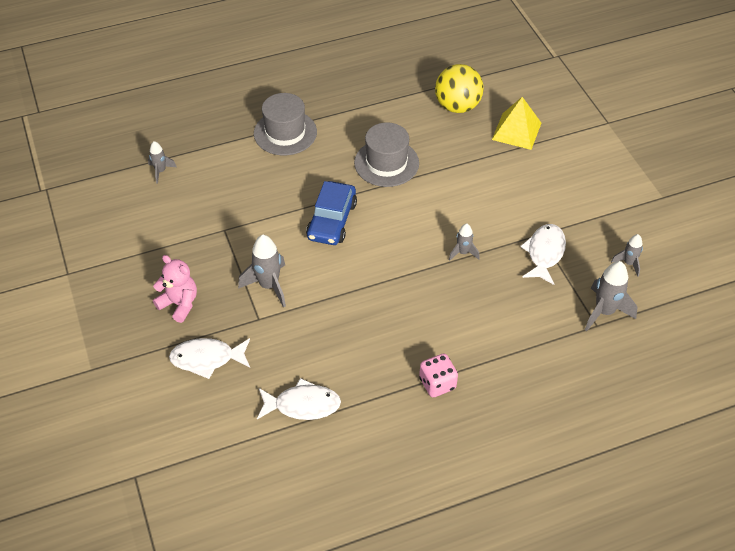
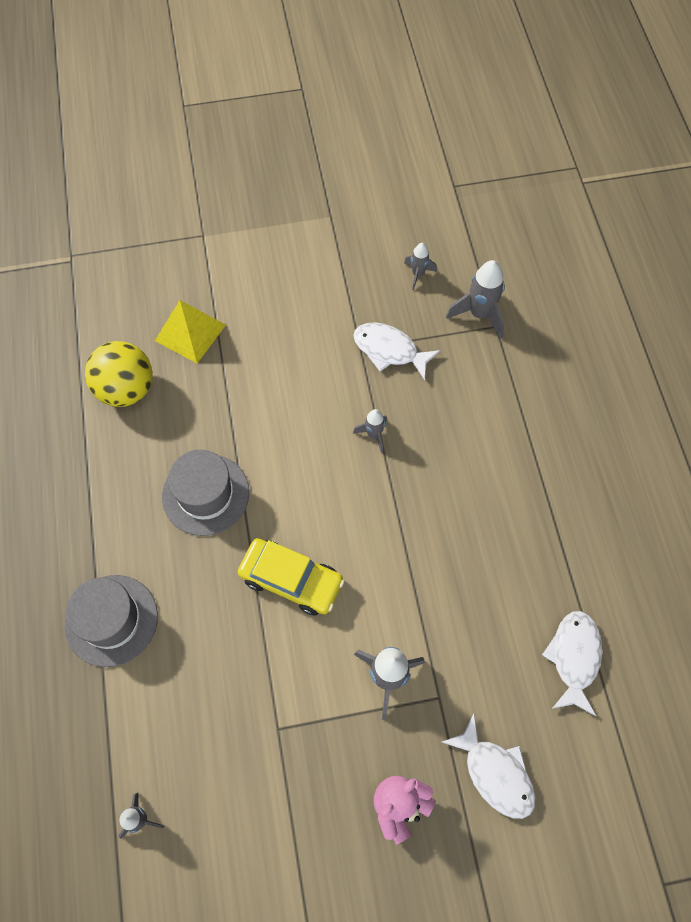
camera: 80 degrees left, 15 degrees up
white fish [169,338,250,379] -> white fish turned 45 degrees counterclockwise [442,713,536,819]
blue car [306,181,357,245] -> yellow car [238,538,345,616]
pink dice [419,354,458,397] -> none

